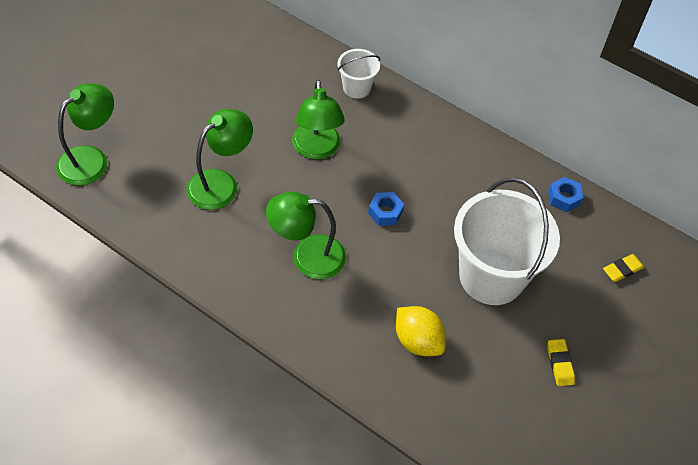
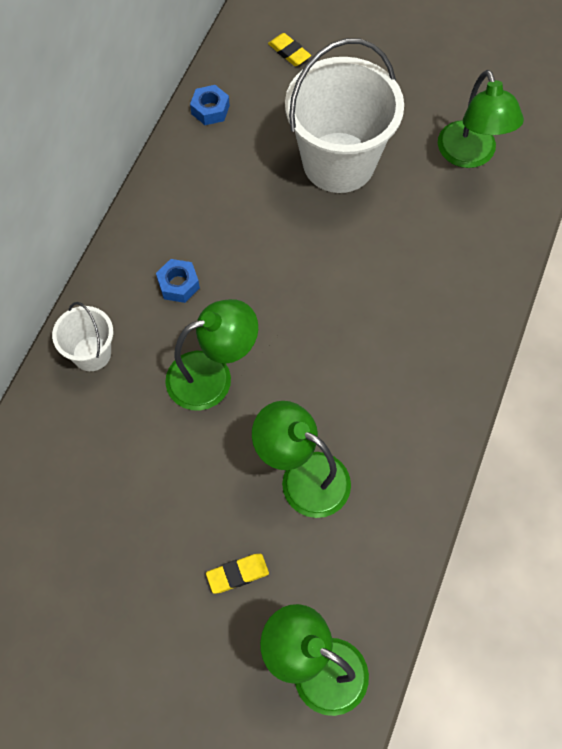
camera: 100 degrees left, 10 degrees up
green lamp [266,192,346,279] -> green lamp moved to [438,70,524,168]
blue nut [368,192,404,226] -> blue nut moved to [156,259,200,303]
yellow lemon [396,306,446,356] -> none
yellow eraser [548,339,575,386] -> yellow eraser moved to [206,554,269,594]

